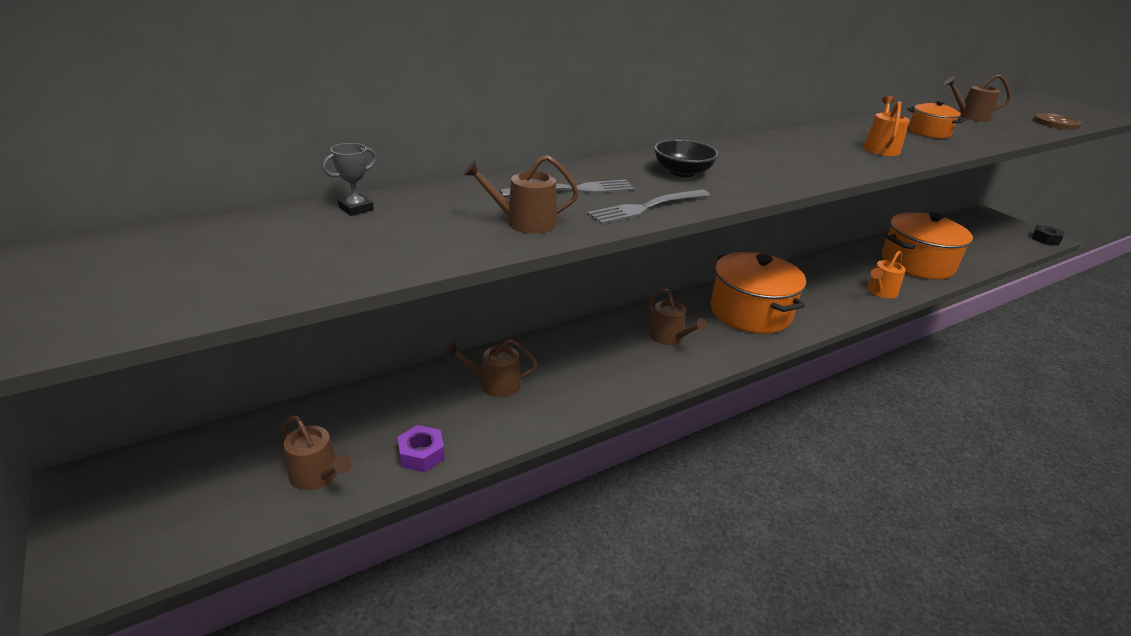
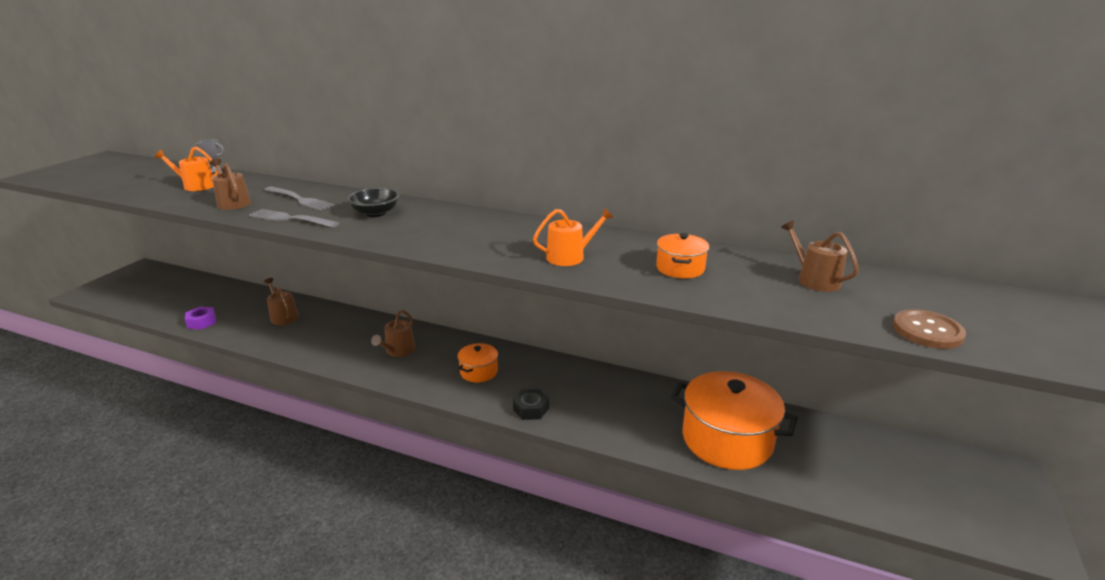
camera: 55 degrees right, 5 degrees down
brown watering can [283,416,352,490] -> none
orange pot [710,252,806,334] -> orange pot [458,343,498,382], size x0.49
orange watering can [866,251,906,299] -> orange watering can moved to [155,146,218,191]
black nut [1032,225,1064,246] -> black nut moved to [513,389,549,420]

